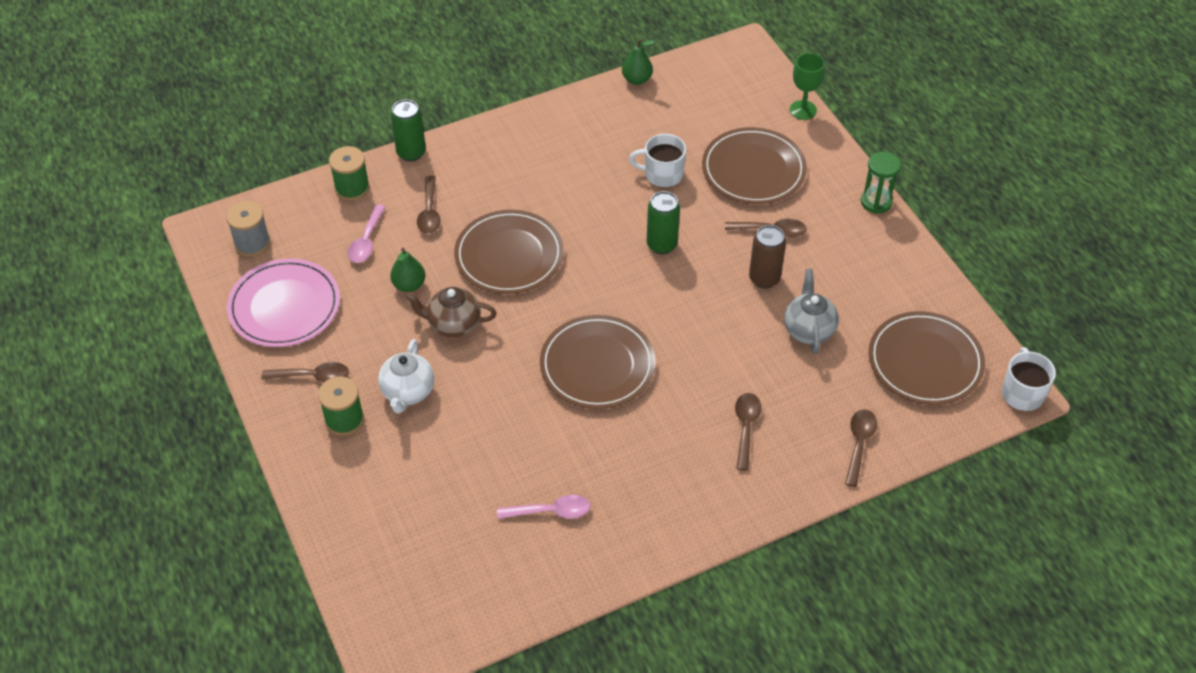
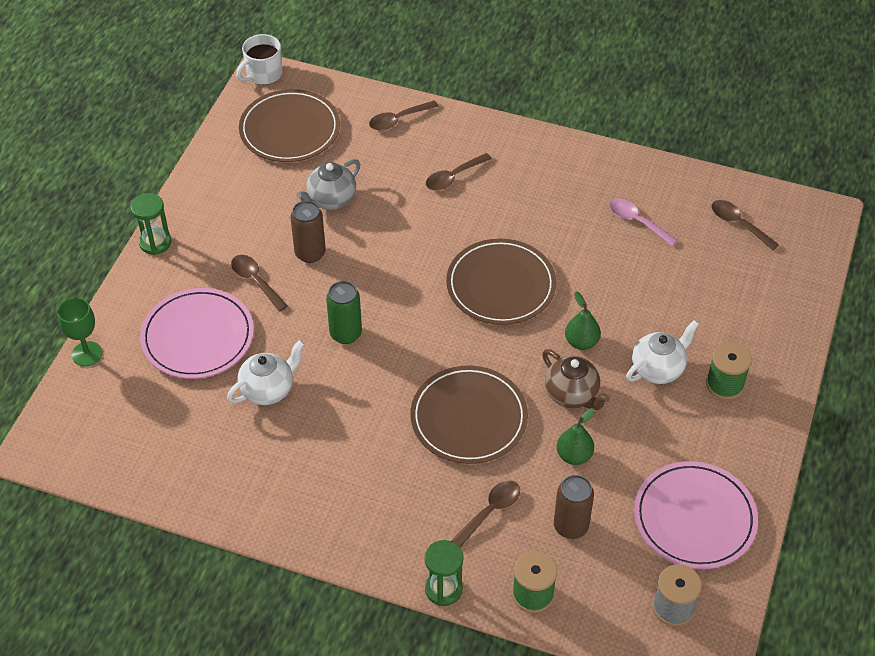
camera: 135 degrees left, 0 degrees up
brown spoon [261,362,349,382] -> brown spoon moved to [711,200,779,250]
pink spoon [348,204,386,263] -> brown can [554,475,594,539]
green can [391,99,426,161] -> green hourglass [425,540,464,606]
green pear [622,39,655,85] -> green pear moved to [565,291,601,350]
white mug [629,134,686,188] -> white teapot [227,340,305,405]
brown plate [702,127,807,204] -> pink plate [140,288,254,379]

